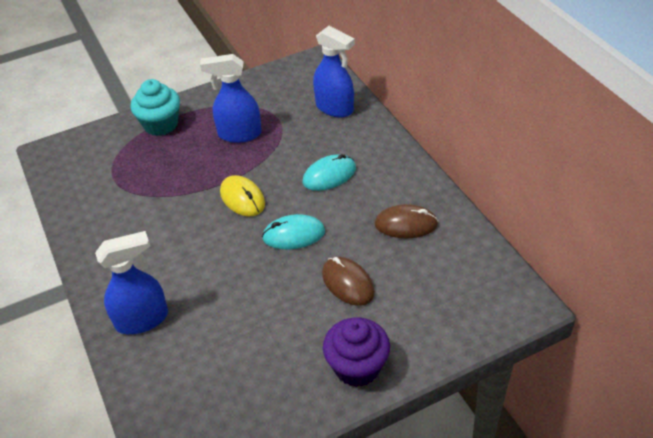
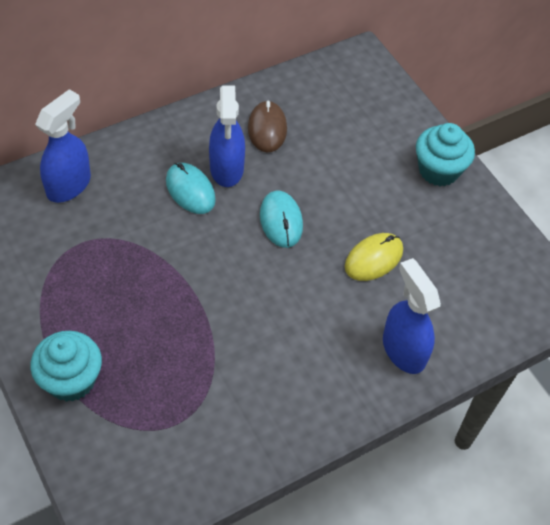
camera: 100 degrees left, 10 degrees up
blue spray bottle [200,54,262,143] -> blue spray bottle moved to [209,85,245,187]
yellow mouse [220,175,265,216] -> yellow mouse moved to [345,233,403,281]
brown mouse [322,257,375,306] -> none
purple cupcake [323,317,390,387] -> turquoise cupcake [416,123,475,186]

